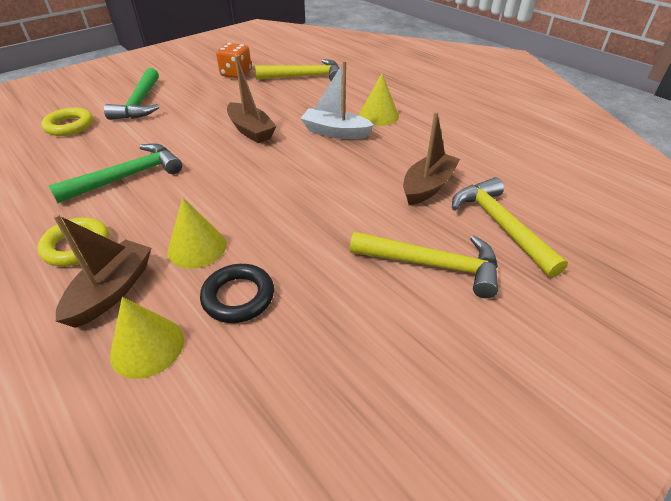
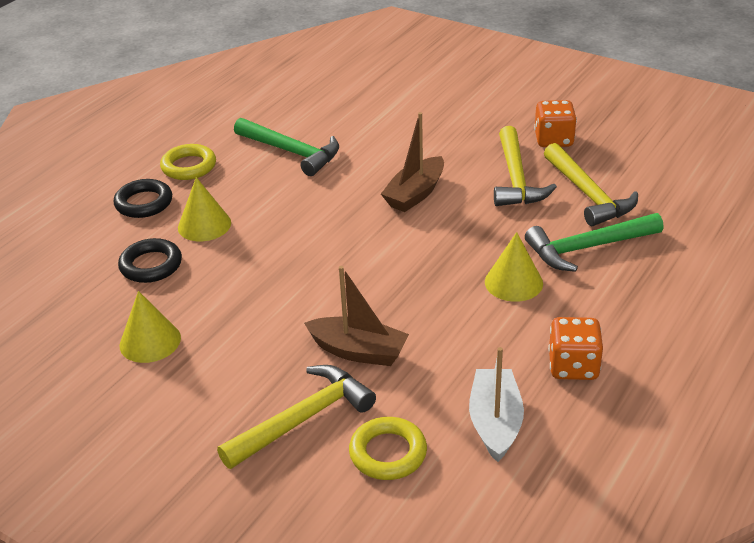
camera: 75 degrees right, 5 degrees down
yellow ring [41,107,93,136] -> yellow ring moved to [349,417,427,480]
brown boat [53,214,151,328] -> black ring [114,179,172,218]
green hammer [104,68,159,120] -> green hammer moved to [525,213,664,272]
yellow cone [110,297,184,379] -> yellow cone moved to [120,291,181,363]
white boat [300,61,374,139] -> white boat moved to [469,347,524,462]
yellow hammer [350,232,498,298] -> yellow hammer moved to [494,126,557,206]
none -> orange dice [548,317,603,380]

